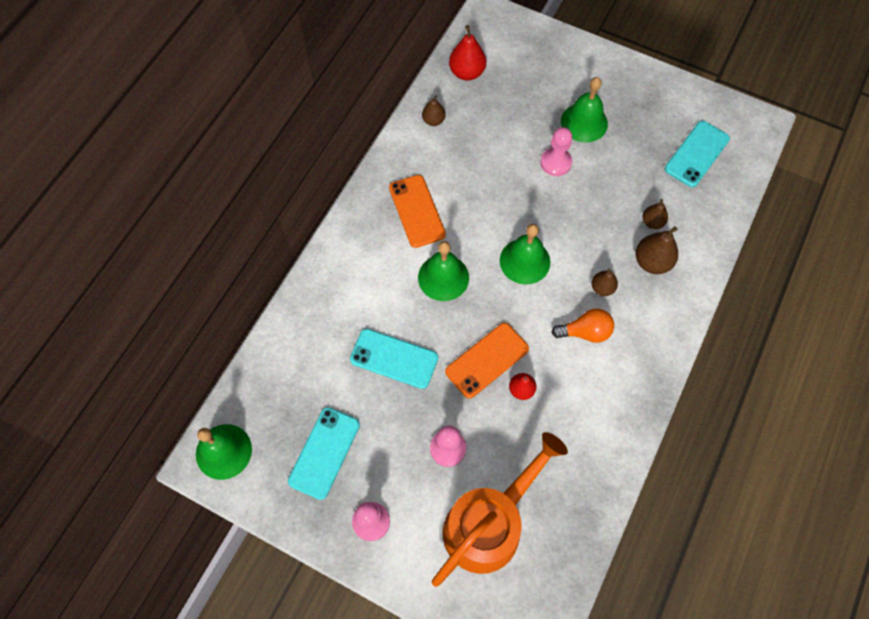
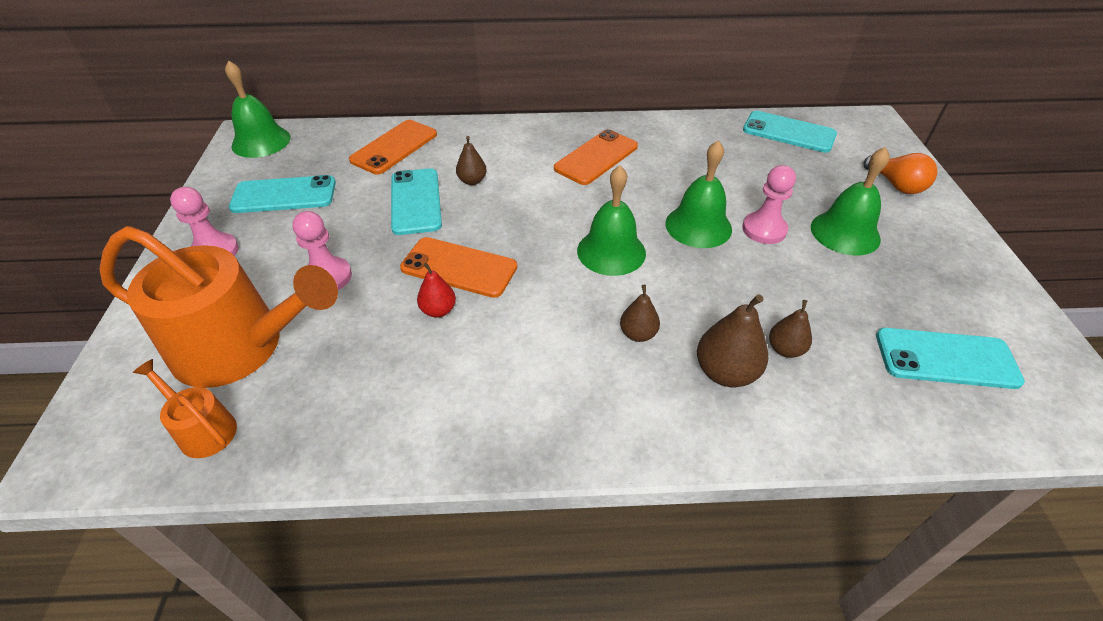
camera: 60 degrees right, 20 degrees down
green bell [418,241,469,301] -> green bell moved to [666,140,732,248]
brown pear [422,95,446,126] -> brown pear moved to [456,136,487,185]
red pear [449,25,486,80] -> turquoise phone [743,111,837,153]
orange light bulb [551,308,614,343] -> orange light bulb moved to [864,153,938,194]
none -> orange watering can [133,359,237,458]
none -> orange phone [349,120,437,174]

